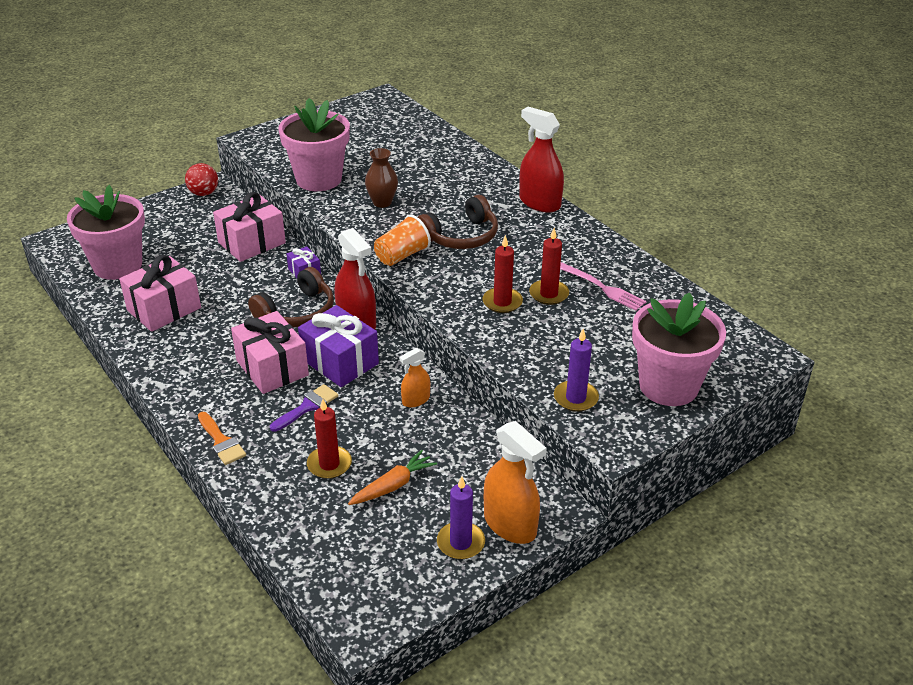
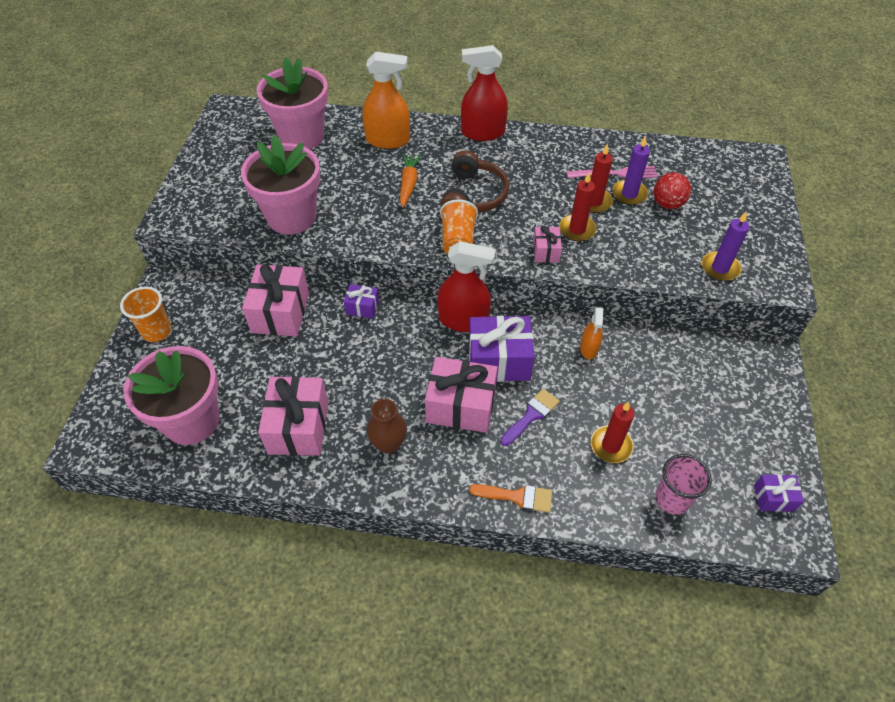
camera: 45 degrees left, 15 degrees up
red ball [185,163,218,196] -> red ball moved to [654,172,691,209]
brown headphones [248,267,334,327] -> none
purple brush [270,384,338,432] -> purple brush turned 45 degrees clockwise [501,389,560,446]
orange carrot [348,450,437,505] -> orange carrot moved to [400,154,422,208]
brown vase [365,148,398,208] -> brown vase moved to [367,399,407,454]
purple candle [437,476,485,560] -> purple candle moved to [612,136,650,205]
orange spray bottle [484,421,546,544] -> orange spray bottle moved to [362,52,410,149]
pink flower pot [632,292,726,406] -> pink flower pot moved to [257,57,328,149]
none -> orange cup [120,287,172,342]
none -> pink gift [533,226,562,263]
none -> pink cup [655,454,712,515]
none -> purple gift [754,474,804,512]

